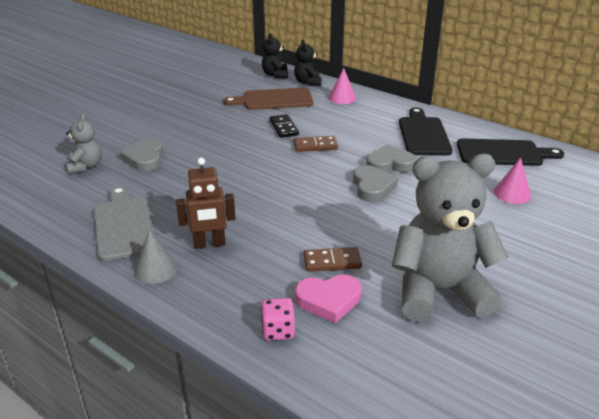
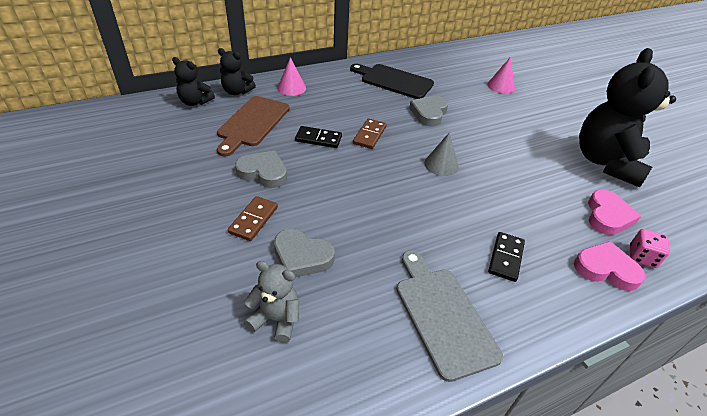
camera: 65 degrees left, 10 degrees up
grey cutting board [94,186,155,261] -> grey cutting board turned 60 degrees clockwise [396,250,503,382]
grey cone [134,230,178,284] -> grey cone moved to [424,132,459,176]
brown robot [176,158,236,249] -> black domino [488,232,525,282]
brown domino [303,247,362,272] -> brown domino moved to [228,196,278,241]
grey heart [353,165,398,202] -> grey heart moved to [235,150,287,188]
grey teddy bear [392,154,509,322] -> black teddy bear [579,48,676,187]
black cutting board [457,138,564,166] -> none
none -> pink heart [574,241,646,291]

